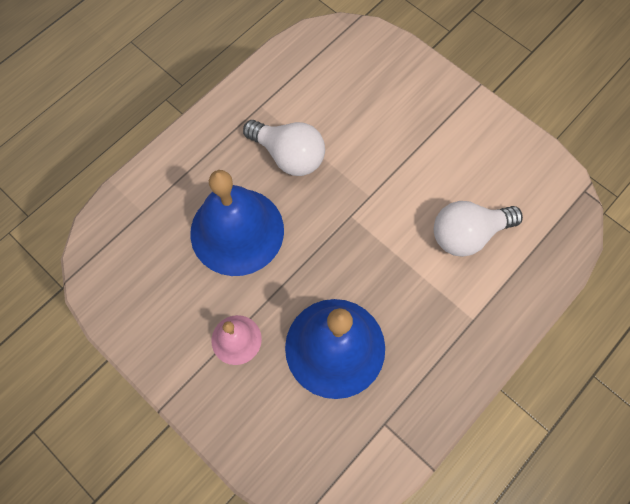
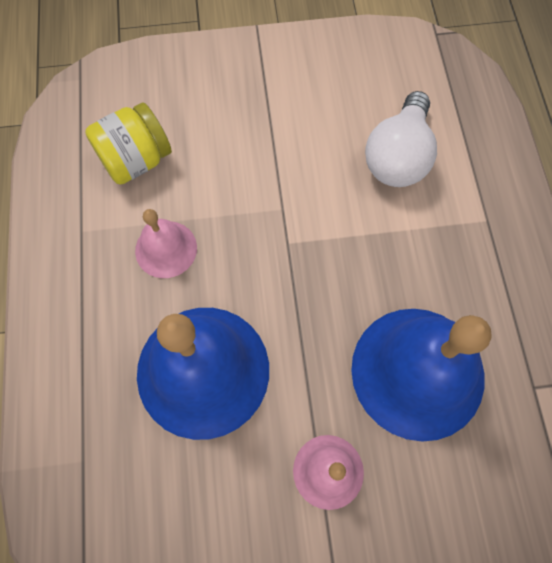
camera: 50 degrees left, 0 degrees up
white light bulb [243,120,325,176] -> pink bell [135,209,197,278]
none -> yellow jar [85,103,172,185]

